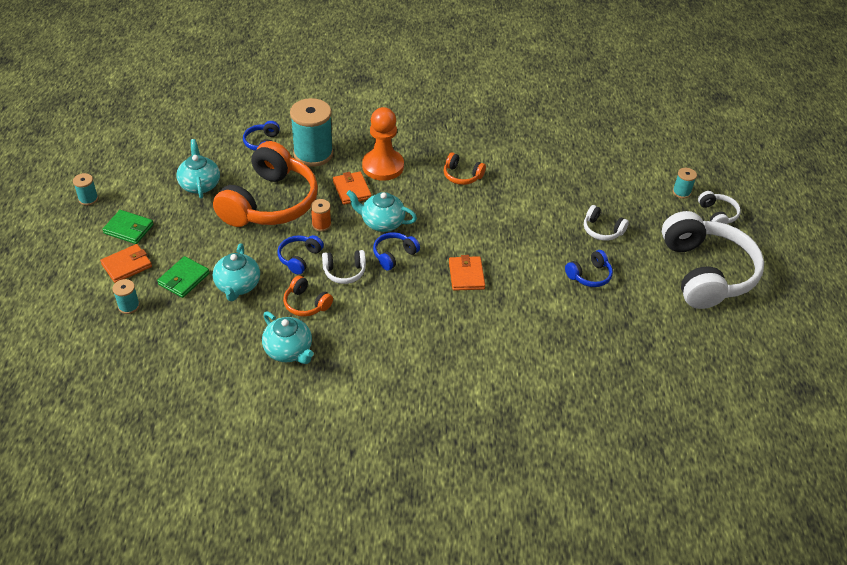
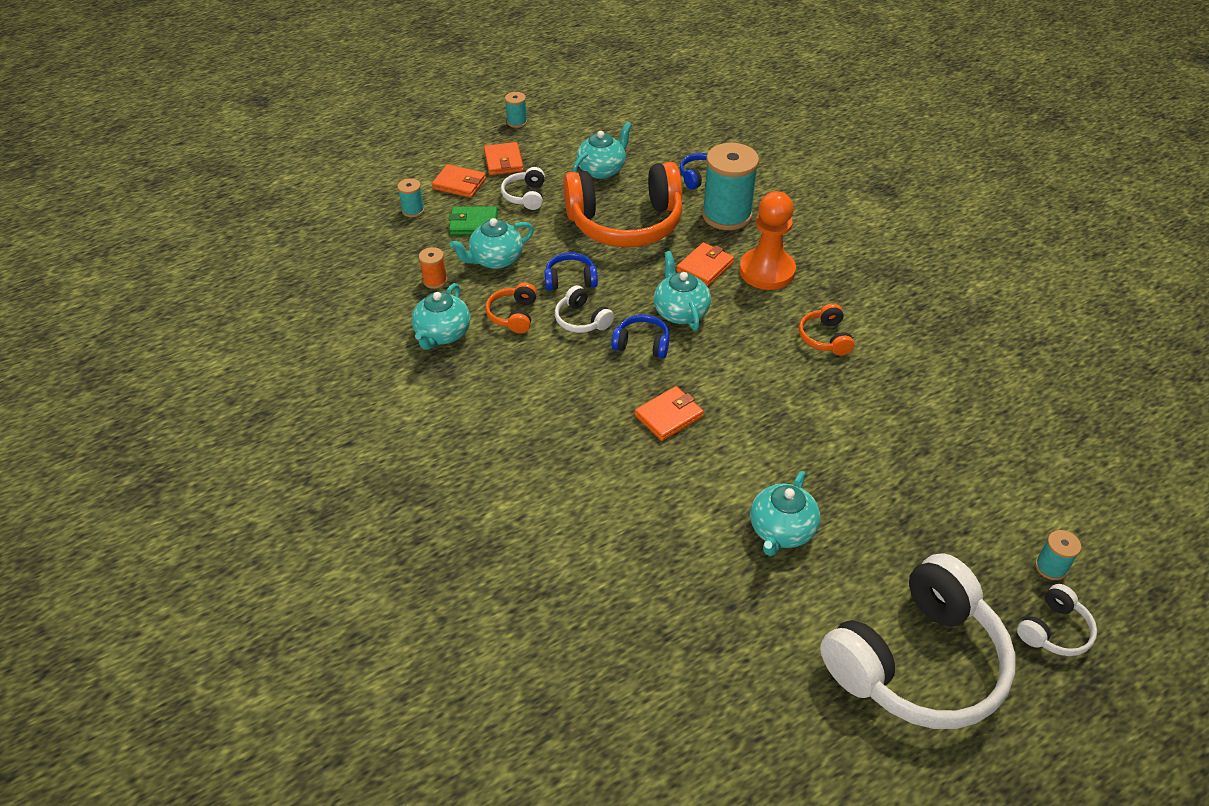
camera: 60 degrees right, 0 degrees up
green wallet [102,210,153,244] -> orange wallet [484,142,524,175]
orange spool [311,199,331,231] -> orange spool moved to [419,247,447,289]
blue headphones [565,250,613,287] -> turquoise teapot [750,471,820,556]
white headphones [584,205,629,241] -> white headphones moved to [501,167,545,210]

